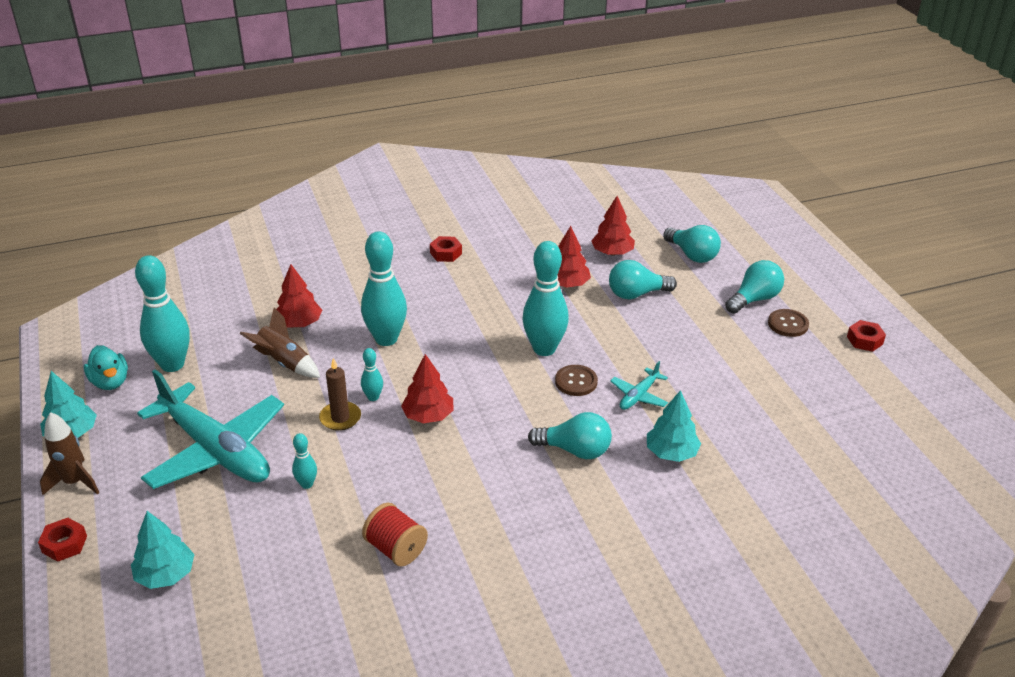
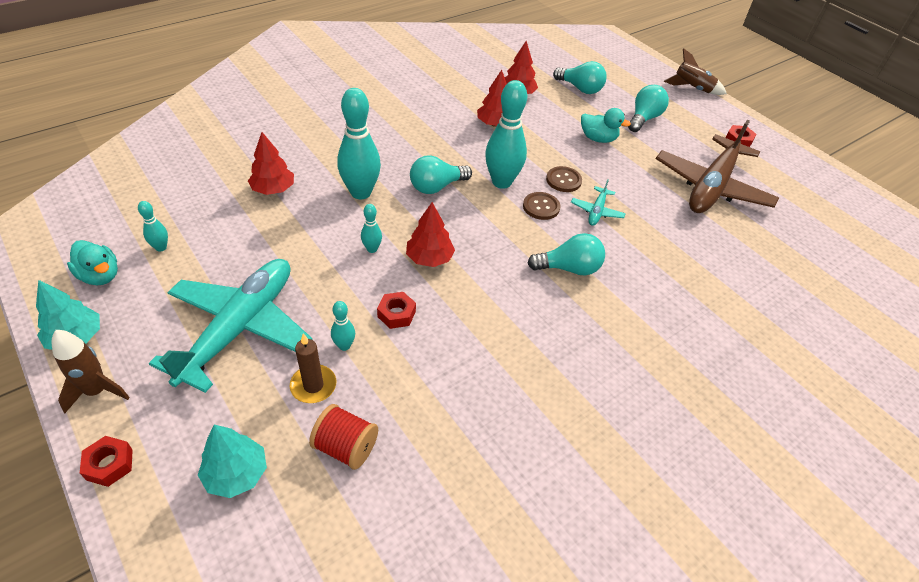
camera: 20 degrees left, 10 degrees up
turquoise bowling pin [135,255,190,372] -> turquoise bowling pin [138,201,168,252], size x0.46
turquoise plane [137,369,284,489] -> turquoise plane turned 90 degrees counterclockwise [149,259,313,393]
brown rocket [240,308,320,378] -> brown rocket moved to [664,48,727,95]
brown candle [319,358,361,431] -> brown candle moved to [290,334,336,403]
red spool [362,503,428,566] -> red spool moved to [309,404,378,470]
red nut [430,236,462,262] -> red nut moved to [377,292,416,329]
turquoise light bulb [609,260,677,299] -> turquoise light bulb moved to [410,155,472,194]
turquoise tree [647,390,701,462] -> none
brown button [768,309,809,337] -> brown button moved to [546,166,582,192]
none -> turquoise duck [581,108,631,143]
none -> brown plane [656,120,779,213]

